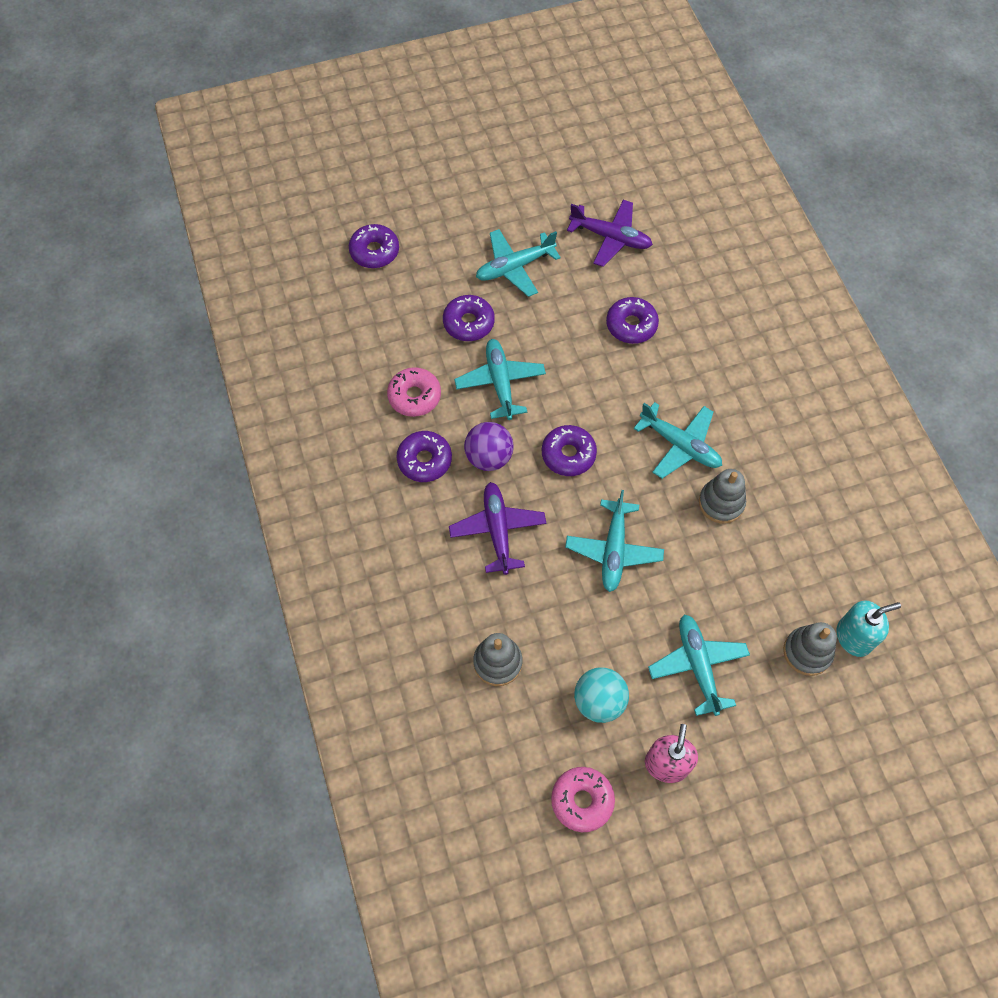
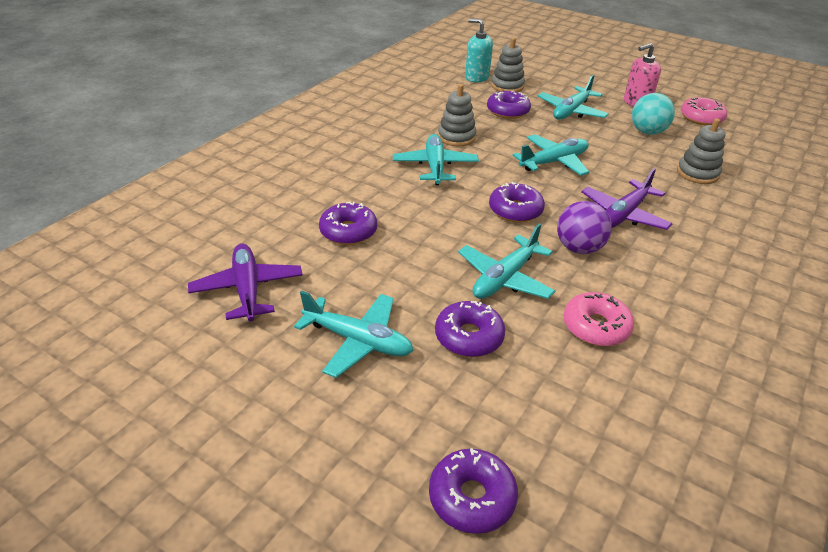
camera: 130 degrees left, 25 degrees down
purple donut [397,431,452,482] -> purple donut moved to [487,91,531,119]

